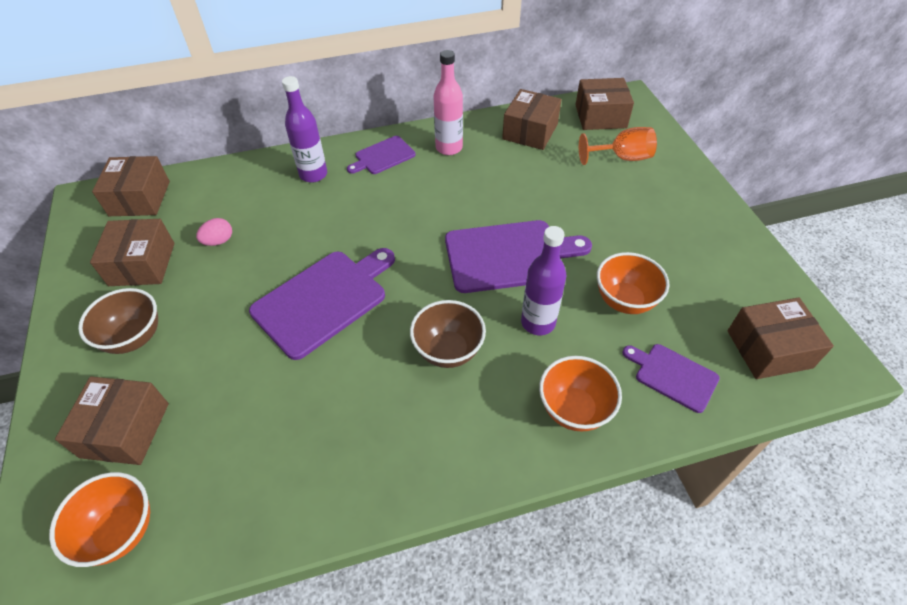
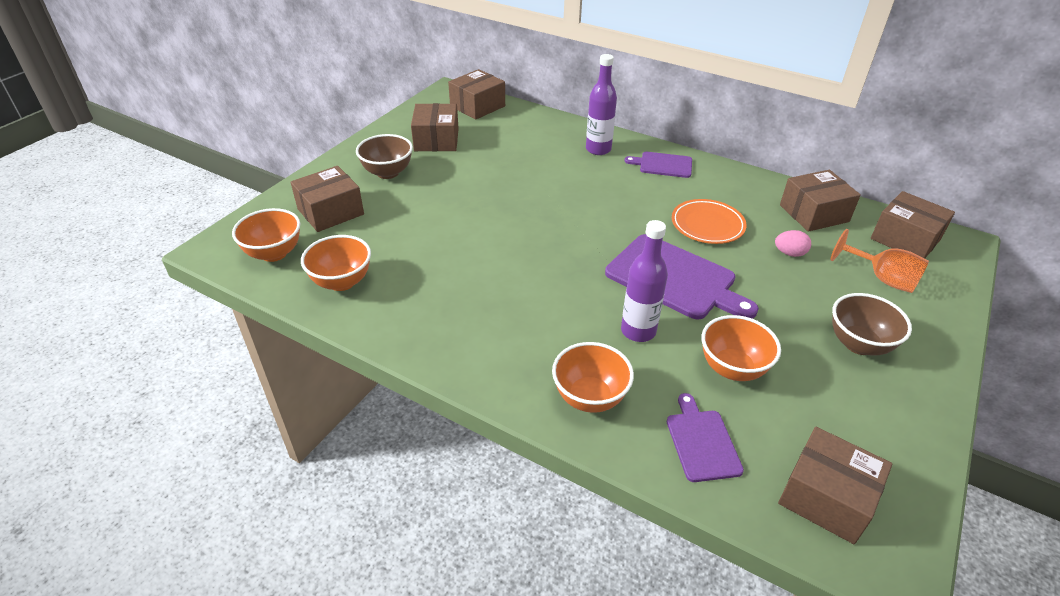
camera: 45 degrees right, 10 degrees down
brown box [90,219,174,286] -> brown box turned 45 degrees counterclockwise [411,103,459,151]
pink egg [196,218,232,246] -> pink egg moved to [775,230,811,257]
purple cutting board [249,248,395,360] -> none
brown bowl [410,300,486,368] -> brown bowl moved to [832,293,912,356]
pink bottle [433,50,463,155] -> none
none -> orange bowl [301,235,371,291]
none -> orange plate [672,199,747,244]

